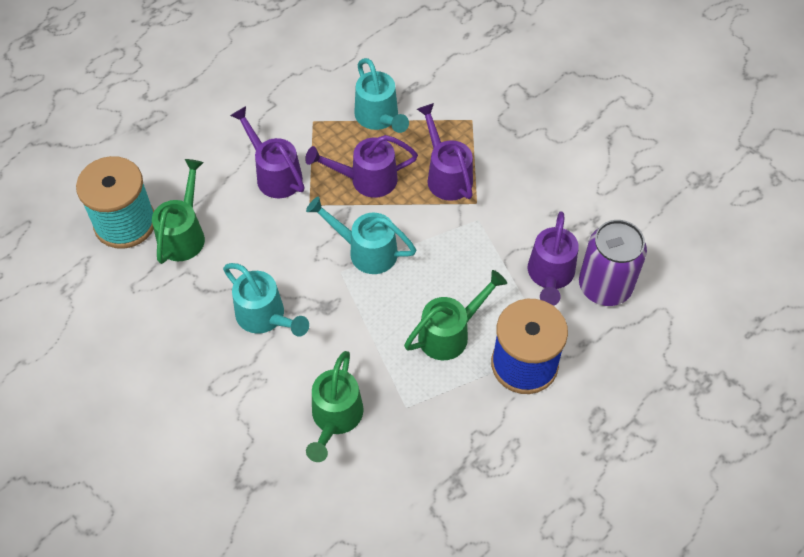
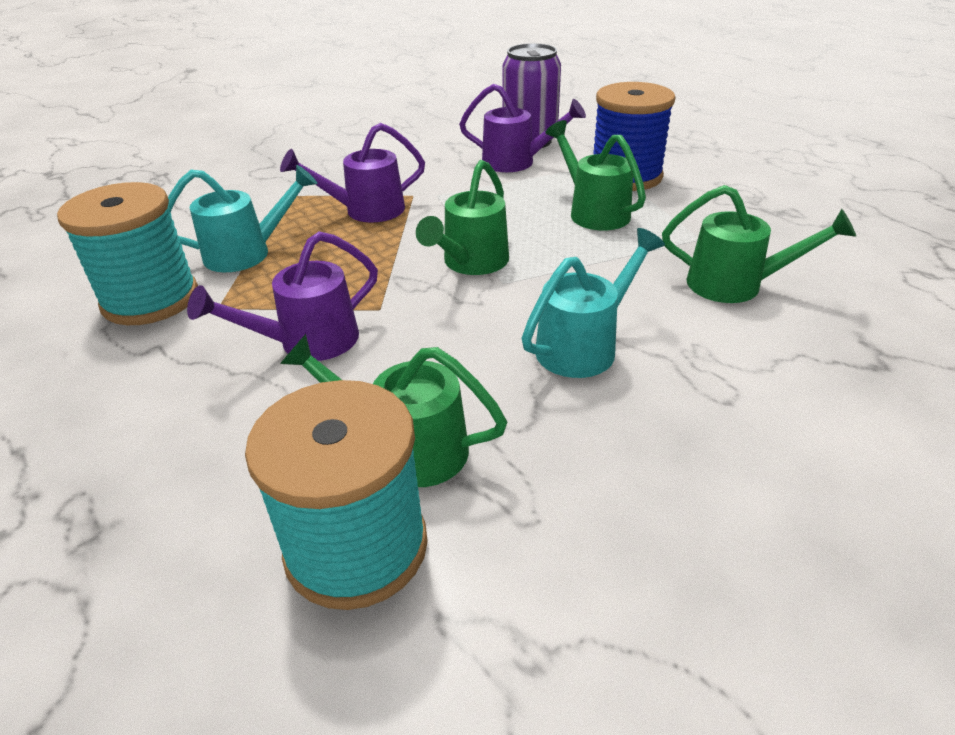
camera: 85 degrees left, 20 degrees down
purple watering can [305,135,418,198] -> none
turquoise watering can [306,197,416,274] -> green watering can [416,160,509,275]
none -> turquoise spool [57,182,198,325]

